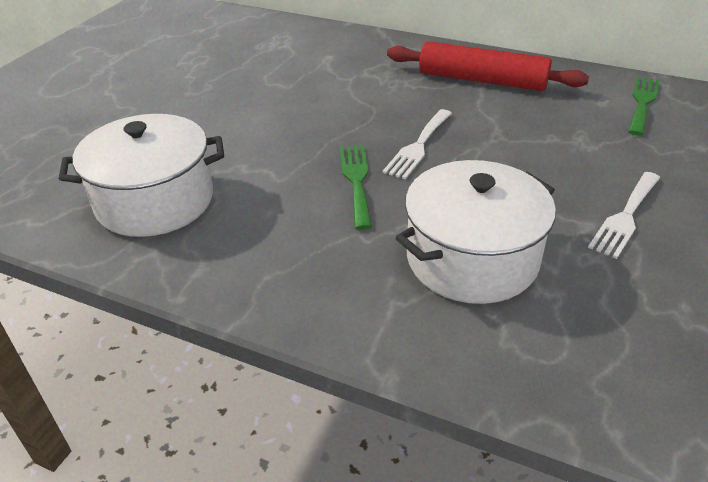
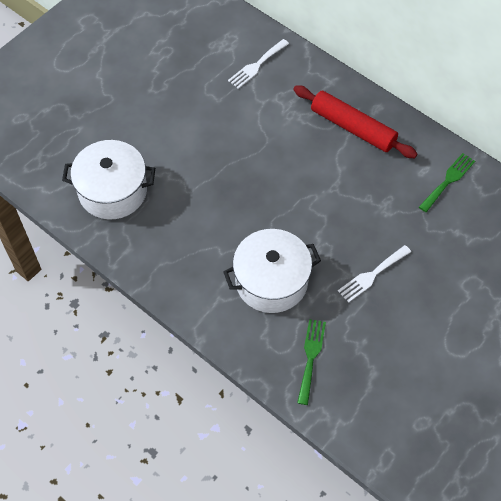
camera: 15 degrees right, 20 degrees up
green fork [340,146,372,230] -> green fork moved to [297,319,326,405]
white fork [383,109,452,179] -> white fork moved to [228,39,289,89]

